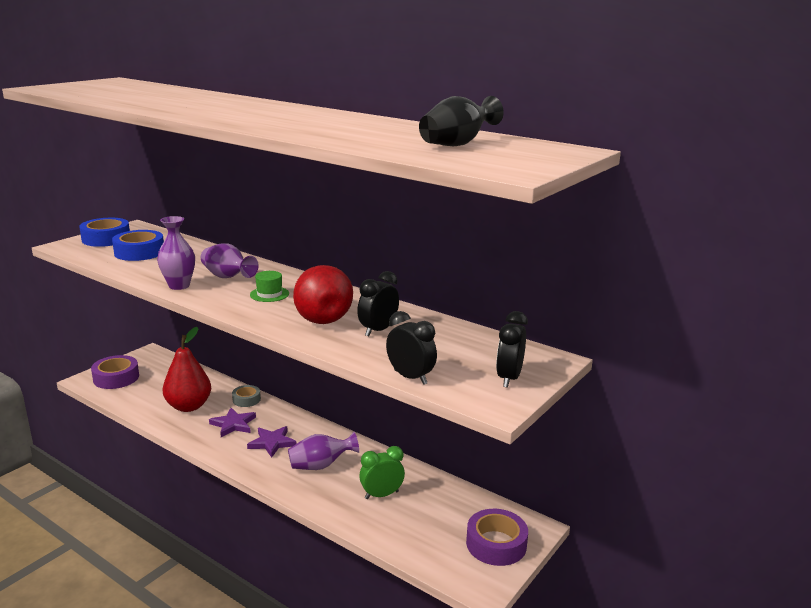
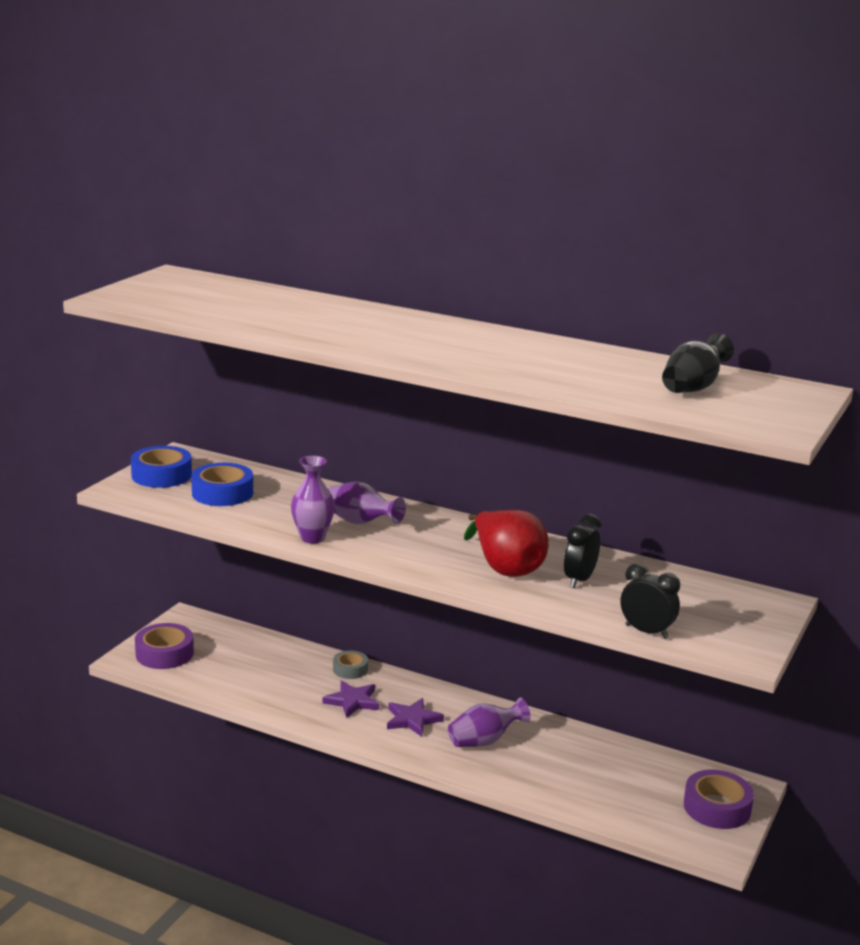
camera: 10 degrees left, 0 degrees up
red pear [163,327,211,412] -> none
green hat [250,271,289,302] -> none
green clock [359,446,405,499] -> none
black clock [496,311,528,388] -> none

